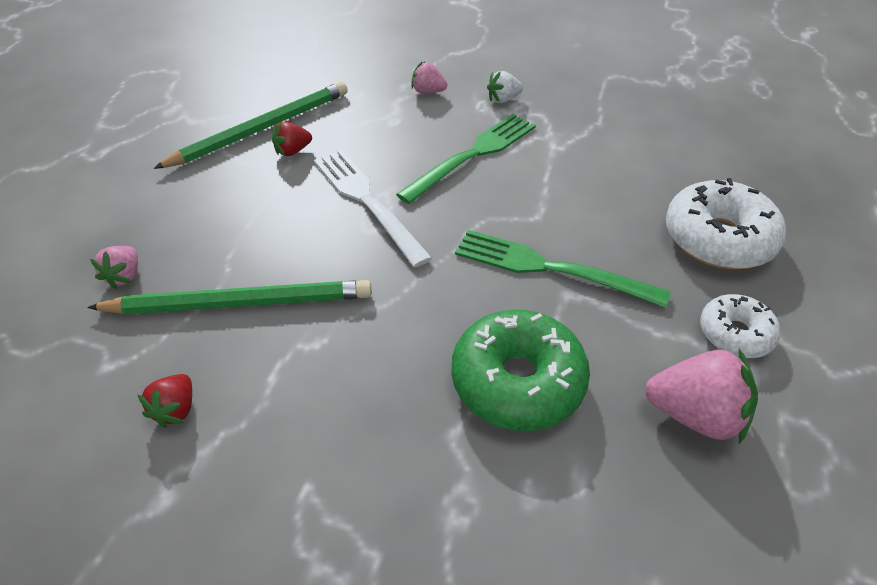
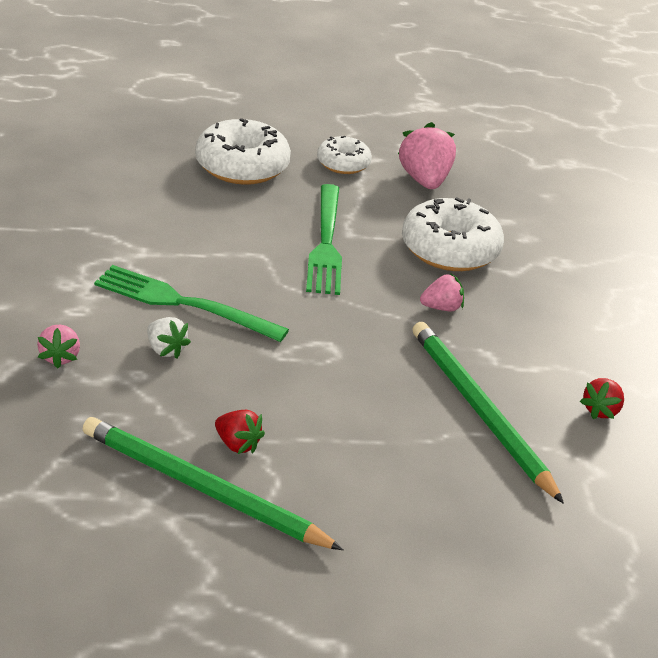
camera: 115 degrees left, 10 degrees down
pink strawberry [90,246,138,289] -> pink strawberry moved to [420,274,464,311]
red strawberry [138,374,192,428] -> red strawberry turned 135 degrees clockwise [580,378,624,419]
white fork [314,150,432,267] -> none
green donut [452,310,590,431] -> white donut [402,197,504,271]
white strawberry [487,71,523,103] -> white strawberry moved to [147,317,191,359]

